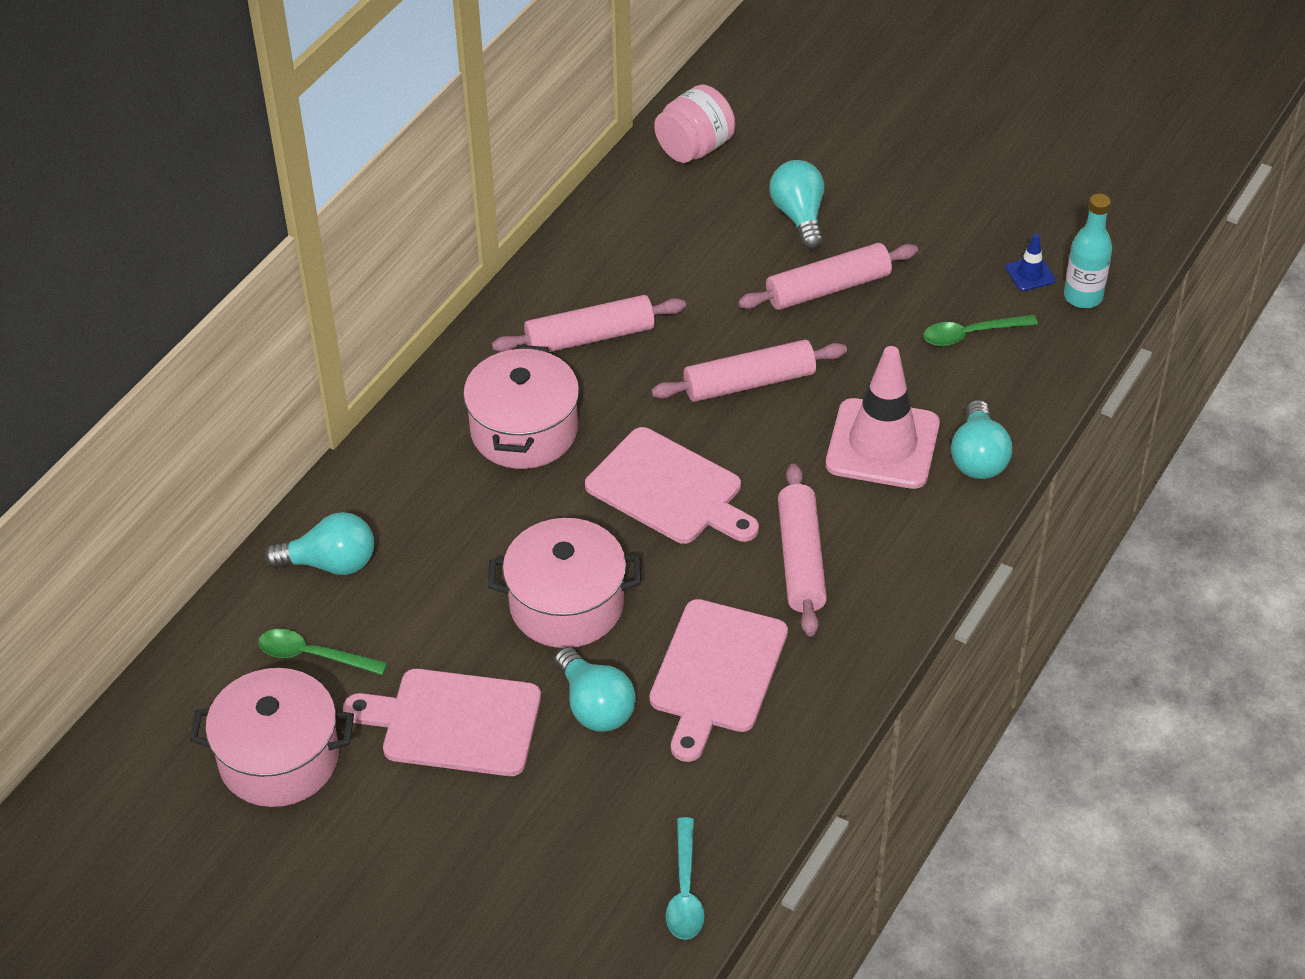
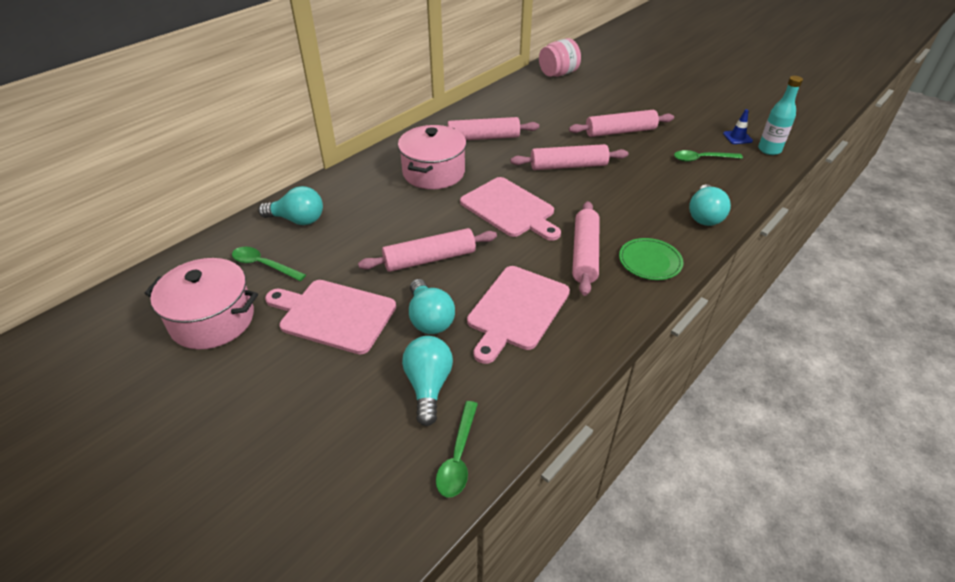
camera: 10 degrees right, 5 degrees down
pink pot [488,518,641,648] -> pink rolling pin [358,228,497,272]
turquoise spoon [666,817,705,940] -> green spoon [436,401,478,497]
turquoise light bulb [769,160,824,250] -> turquoise light bulb moved to [402,336,453,426]
pink traffic cone [826,346,940,489] -> none
none -> green plate [619,238,683,280]

